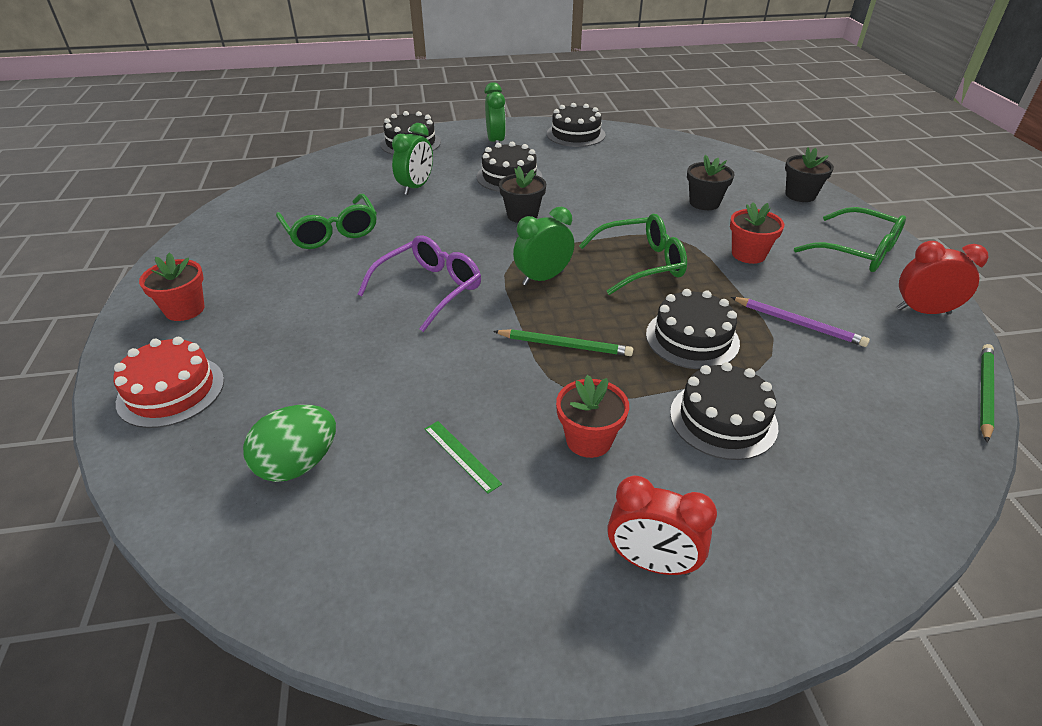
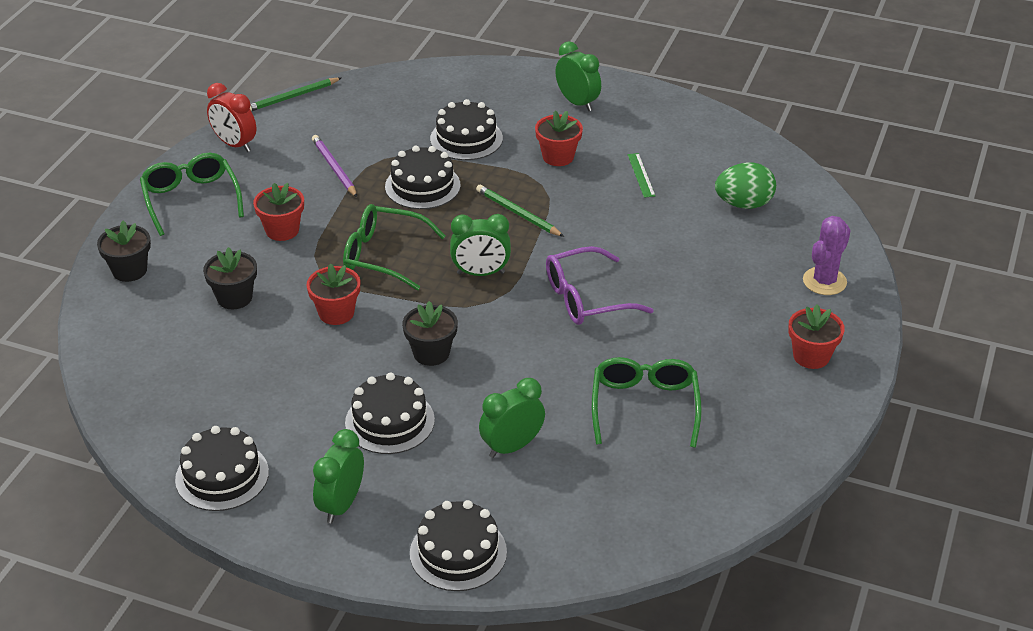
camera: 150 degrees left, 0 degrees up
red cake [114,337,224,428] -> purple cactus [803,216,851,295]
red clock [608,476,717,575] -> green clock [555,41,601,111]
none -> red flower pot [307,263,360,325]

